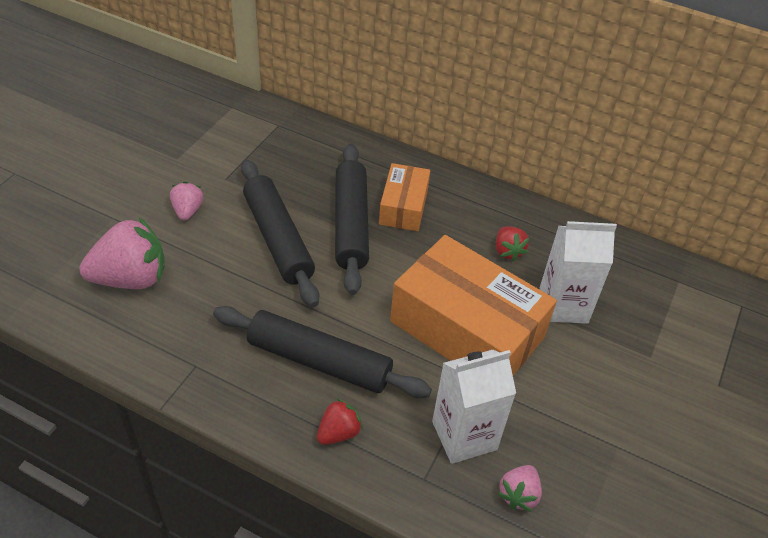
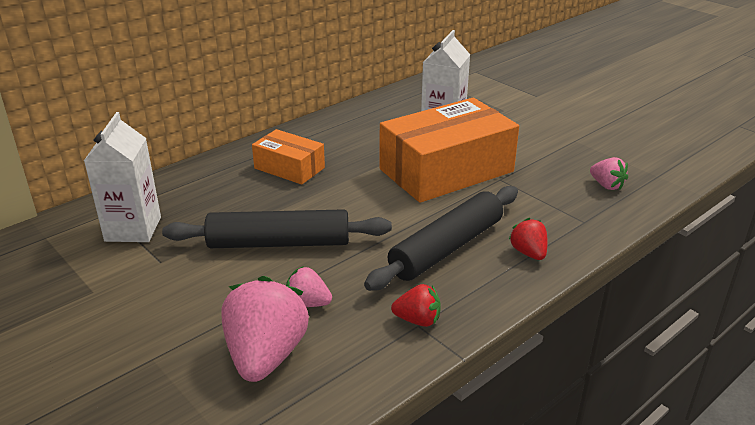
camera: 65 degrees left, 15 degrees down
pink strawberry [170,181,203,220] -> pink strawberry moved to [286,266,332,307]
black rolling pin [335,144,369,295] -> none
white carton [432,350,516,464] -> white carton moved to [84,112,161,242]
red strawberry [496,226,530,262] -> red strawberry moved to [391,284,441,327]

